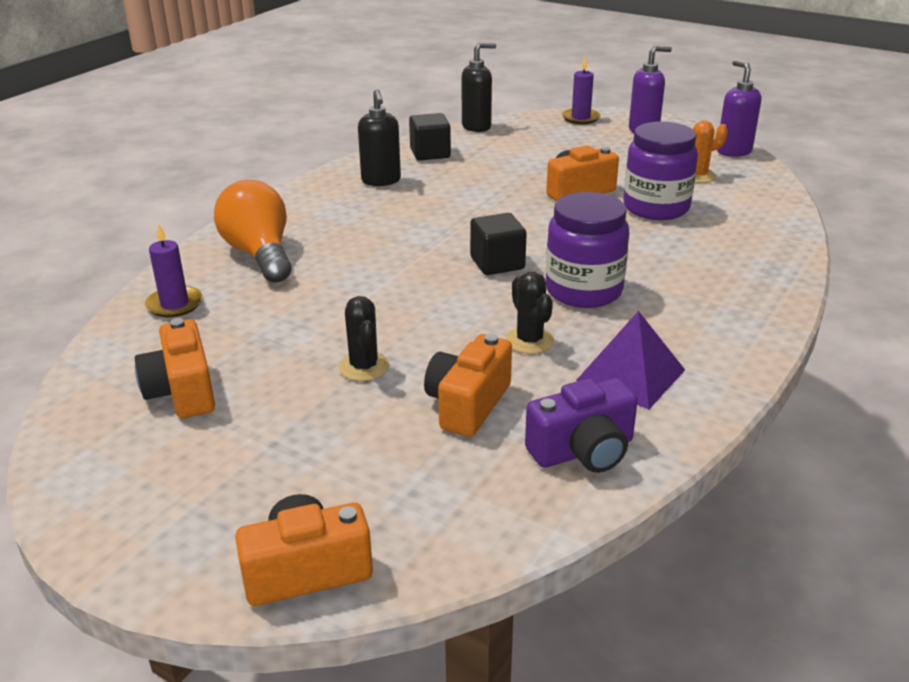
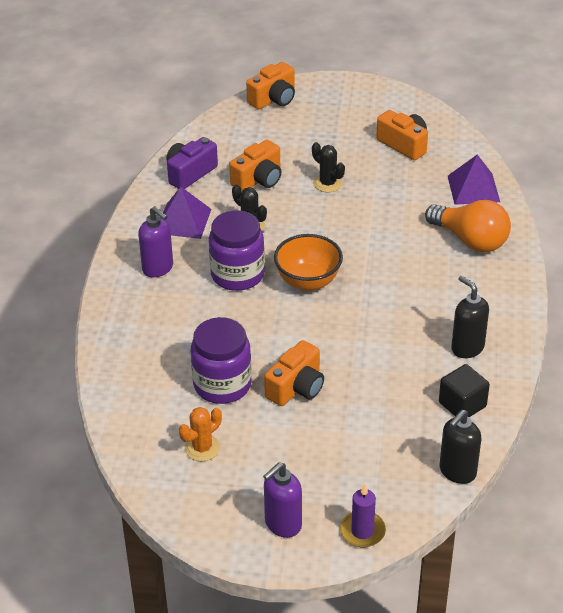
camera: 155 degrees right, 10 degrees up
purple candle [145,223,203,318] -> purple pyramid [448,155,500,205]
orange camera [424,333,512,437] -> orange camera turned 45 degrees clockwise [229,140,281,192]
black cube [470,213,527,275] -> orange bowl [274,234,343,291]
purple soap dispenser [717,60,761,157] -> purple soap dispenser moved to [138,206,173,278]

